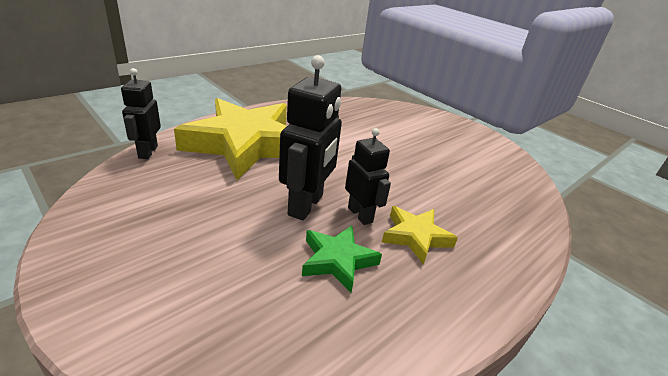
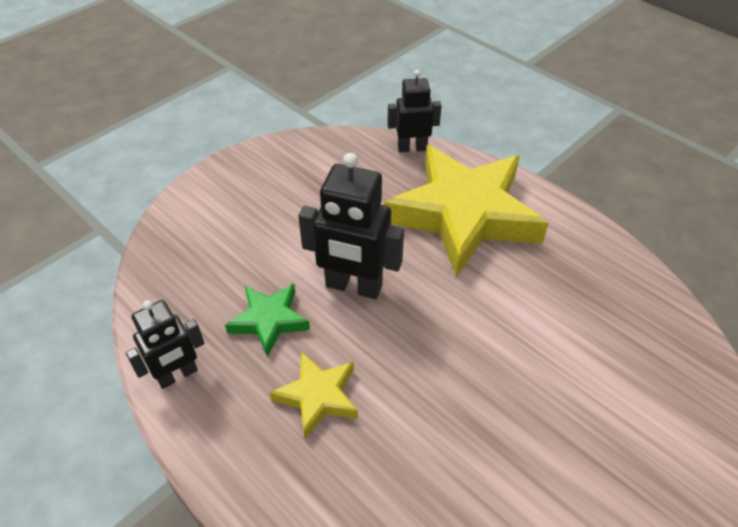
camera: 90 degrees right, 15 degrees up
black robot [345,128,391,225] -> black robot moved to [126,300,204,389]

